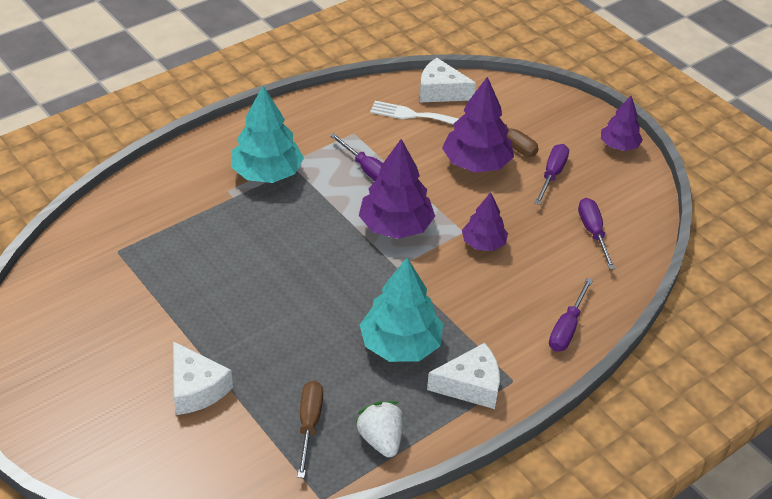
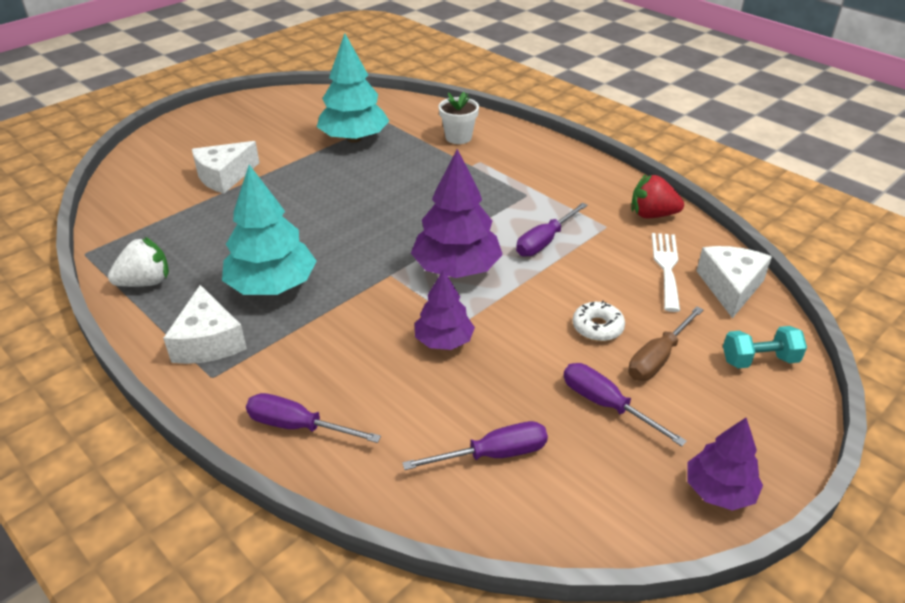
camera: 85 degrees right, 5 degrees down
turquoise tree [231,86,304,183] -> turquoise tree moved to [317,33,389,143]
brown screwdriver [297,381,323,478] -> none
purple tree [442,77,514,173] -> white donut [573,301,625,341]
purple screwdriver [535,144,569,205] -> purple screwdriver turned 150 degrees counterclockwise [563,363,687,447]
none -> white flower pot [439,92,479,144]
none -> red strawberry [631,174,684,218]
none -> turquoise dumbbell [723,326,807,368]

